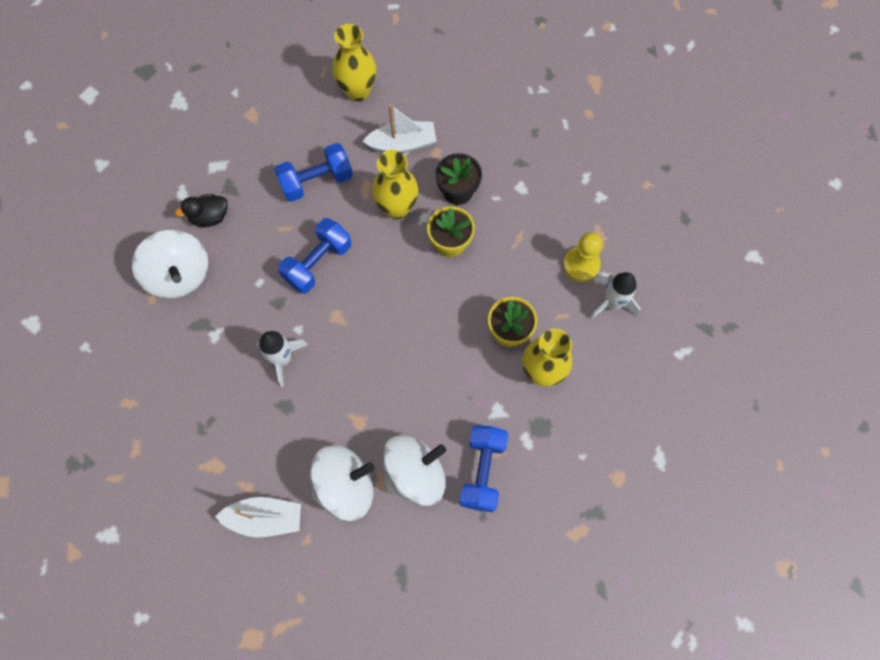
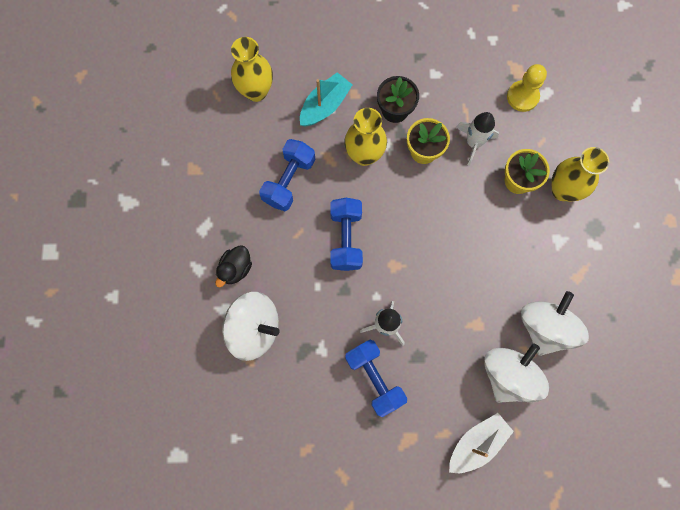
camera: 40 degrees left, 5 degrees up
white boat [363,104,436,153] -> turquoise boat [300,72,353,127]
blue dumbbell [459,425,509,512] -> blue dumbbell moved to [345,339,407,417]
white rocket [590,272,641,319] -> white rocket moved to [456,112,499,166]

